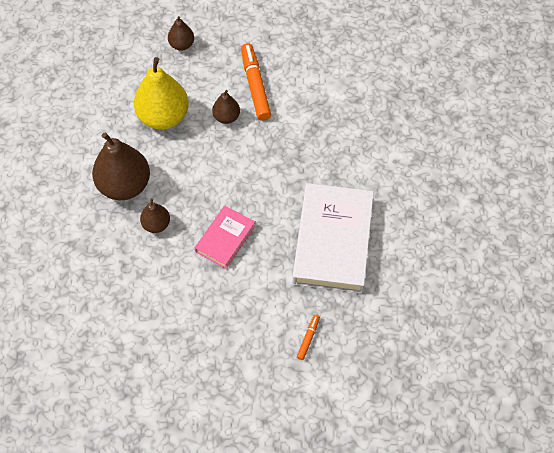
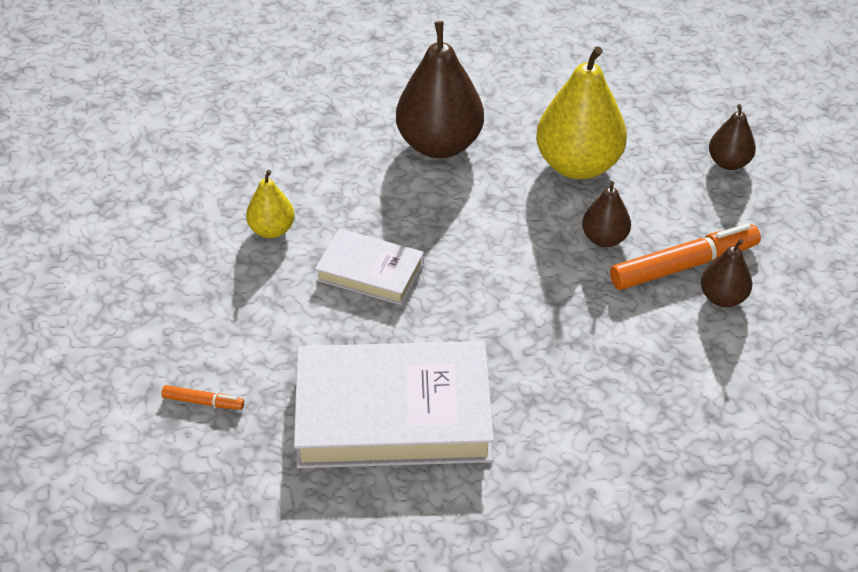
camera: 80 degrees right, 15 degrees down
brown pear [140,198,170,233] -> brown pear moved to [701,239,752,307]
pink book [195,206,255,269] -> white book [315,229,424,305]
none -> yellow pear [246,170,295,238]

